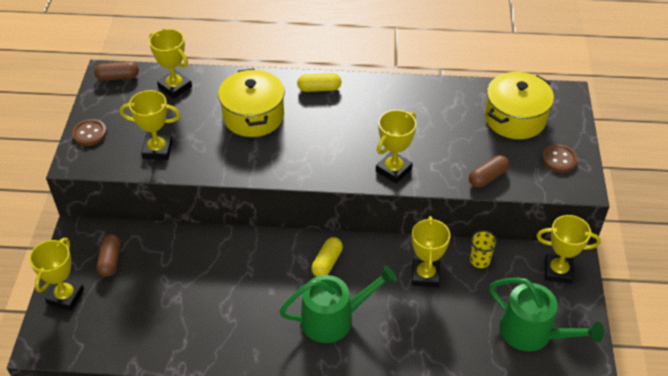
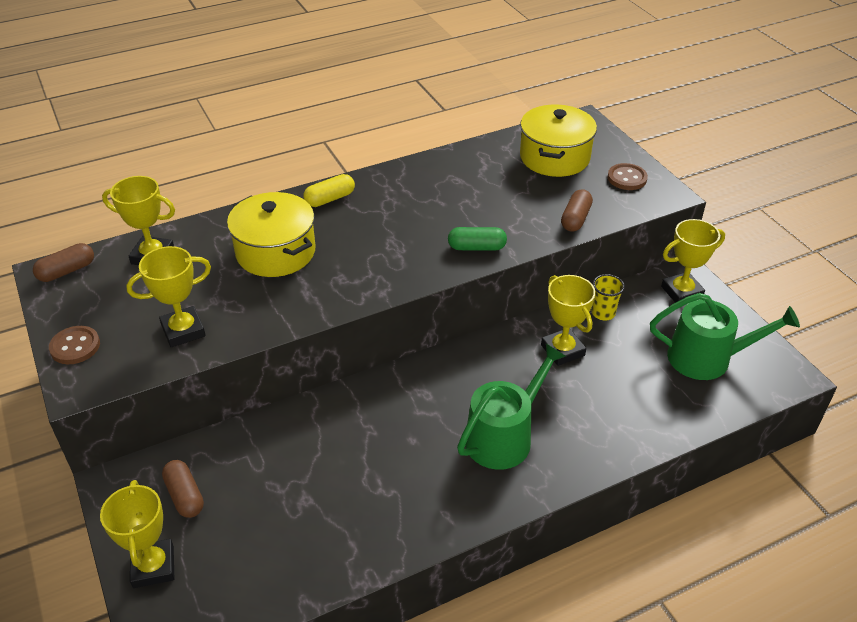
camera: 30 degrees left, 5 degrees down
yellow capsule [311,237,343,277] -> none
yellow trophy [376,110,416,184] -> green capsule [448,227,507,251]

